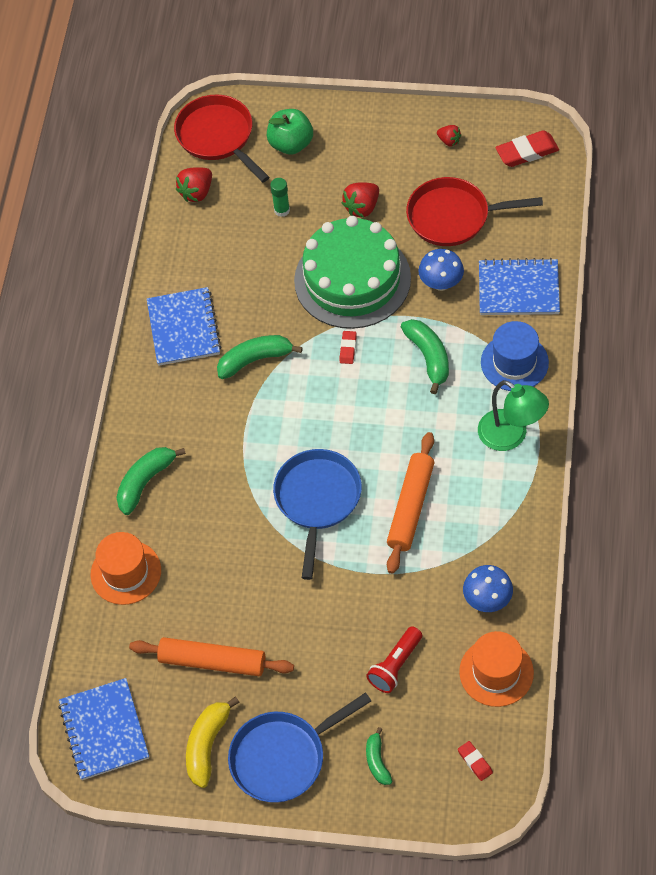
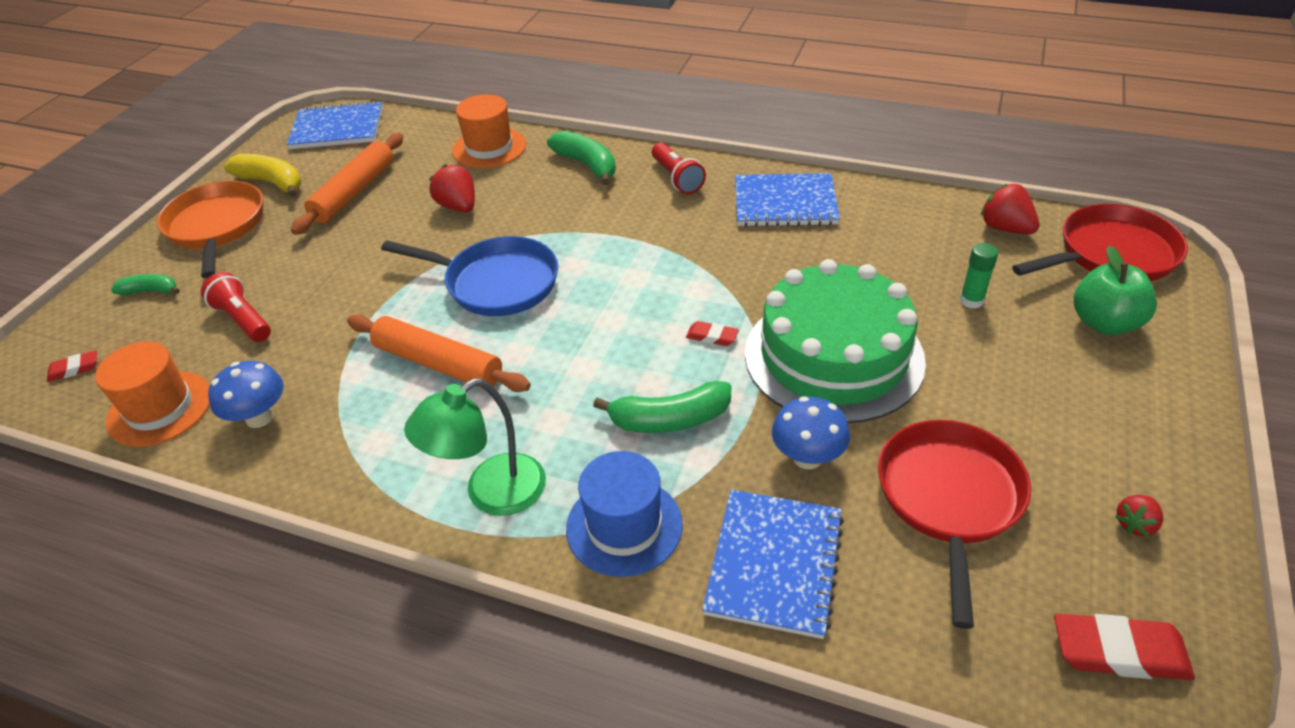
camera: 100 degrees right, 15 degrees down
green banana [217,335,303,379] -> none
blue pan [228,692,371,803] -> orange pan [157,181,263,278]
red strawberry [342,182,379,218] -> red strawberry moved to [429,165,475,212]
red eraser [495,130,559,167] -> red eraser turned 75 degrees counterclockwise [1054,614,1195,681]
none -> red flashlight [652,143,706,194]

